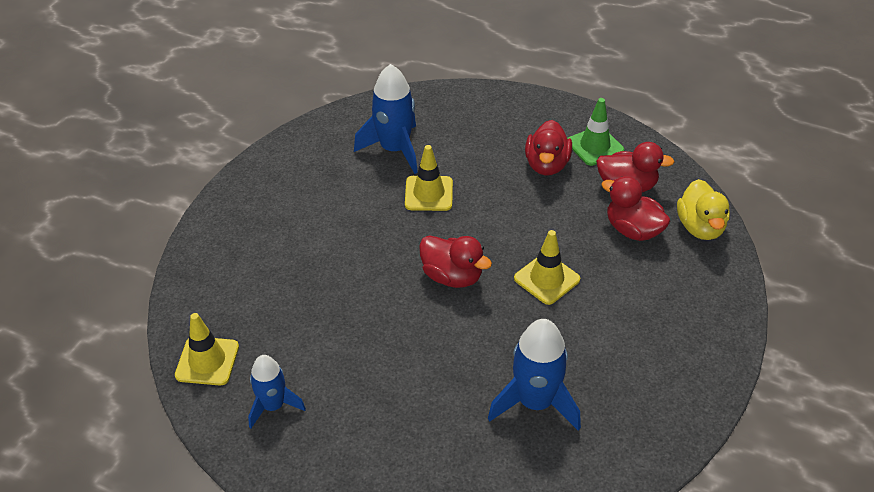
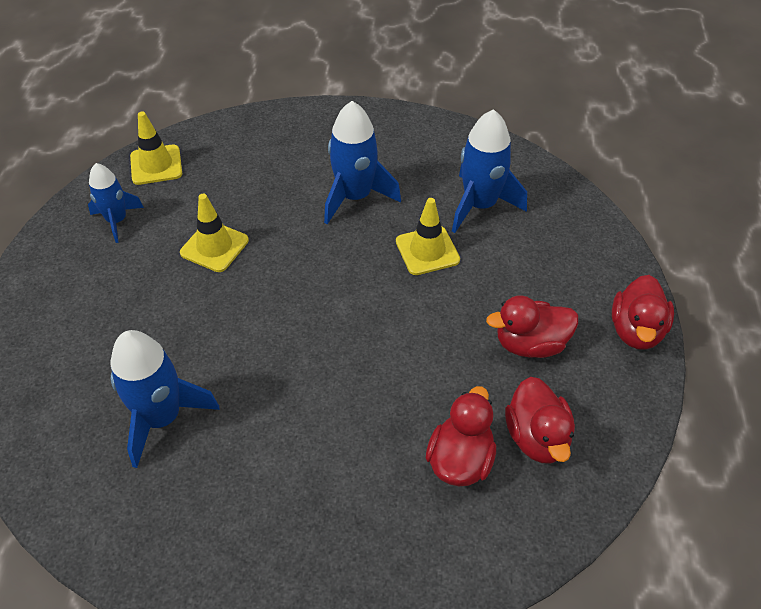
camera: 70 degrees right, 5 degrees up
red duck [419,235,492,288] -> red duck moved to [612,275,674,350]
yellow traffic cone [514,230,580,305] -> yellow traffic cone moved to [180,194,249,272]
green traffic cone [567,98,624,166] -> none
yellow duck [677,179,730,240] -> none
none -> blue rocket [324,101,401,224]

